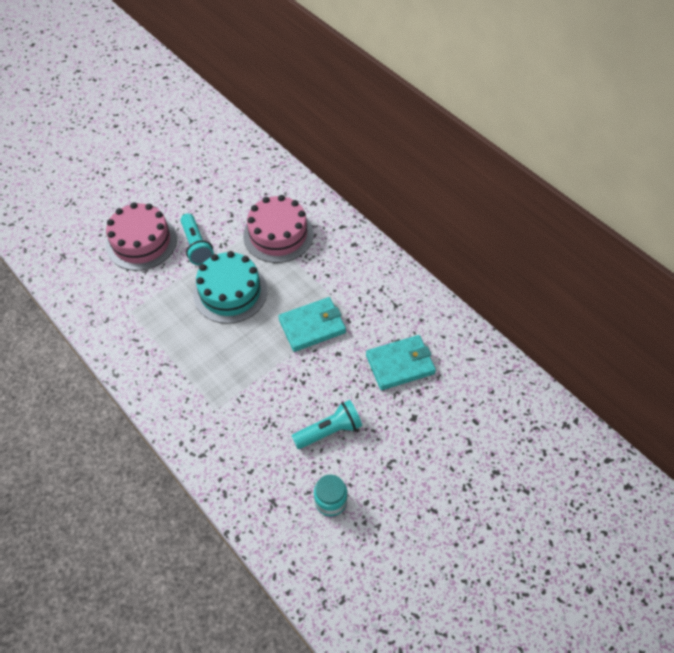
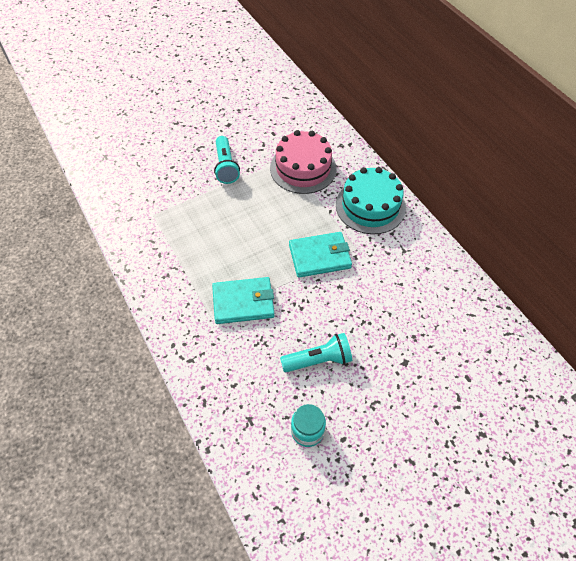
camera: 10 degrees right, 0 degrees up
pink cake [106,202,177,271] -> none
turquoise cake [193,251,267,324] -> turquoise cake moved to [336,167,406,234]
turquoise wallet [366,335,436,390] -> turquoise wallet moved to [212,277,275,324]

